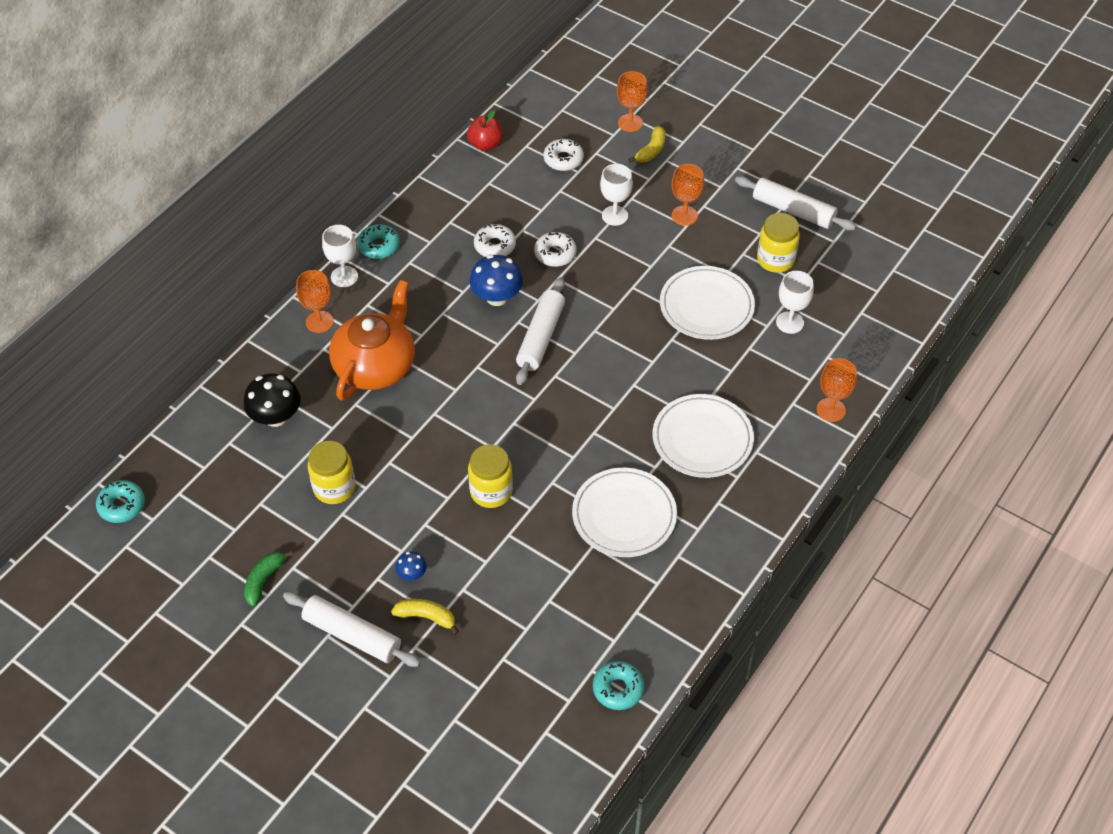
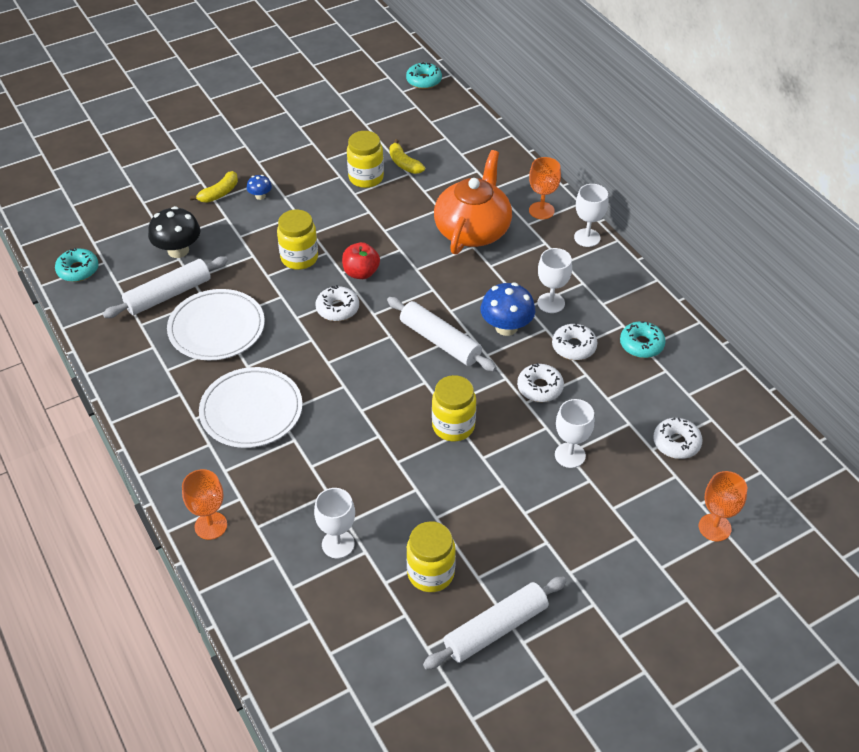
camera: 115 degrees right, 5 degrees down
black mushroom [243,374,301,427] -> black mushroom moved to [148,206,201,258]
green banana [244,551,293,607] -> none
white rolling pin [283,592,421,667] -> white rolling pin moved to [103,256,228,318]
orange teapot [329,280,415,401] -> orange teapot turned 120 degrees counterclockwise [434,150,512,255]
turquoise donut [357,224,400,259] -> turquoise donut moved to [620,321,666,358]
red apple [467,110,503,151] -> red apple moved to [342,242,380,279]
yellow banana [628,126,666,163] -> yellow banana moved to [389,139,425,174]
white plate [660,266,755,340] -> none
orange goblet [672,164,704,226] -> none
none -> white donut [315,285,359,321]
none -> yellow jar [432,375,476,442]
none -> white goblet [537,248,572,313]

